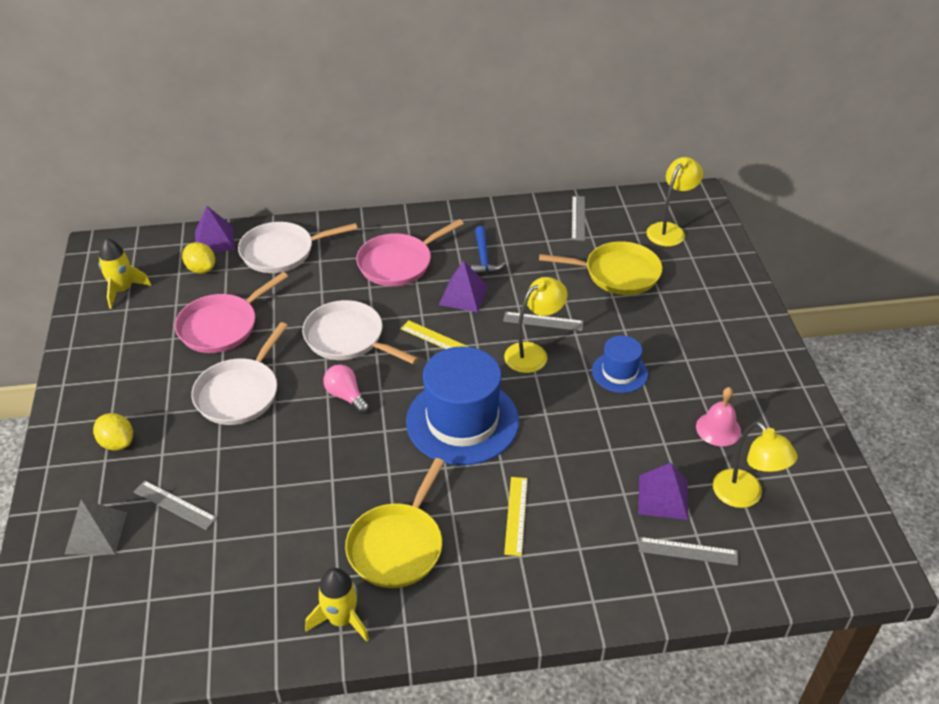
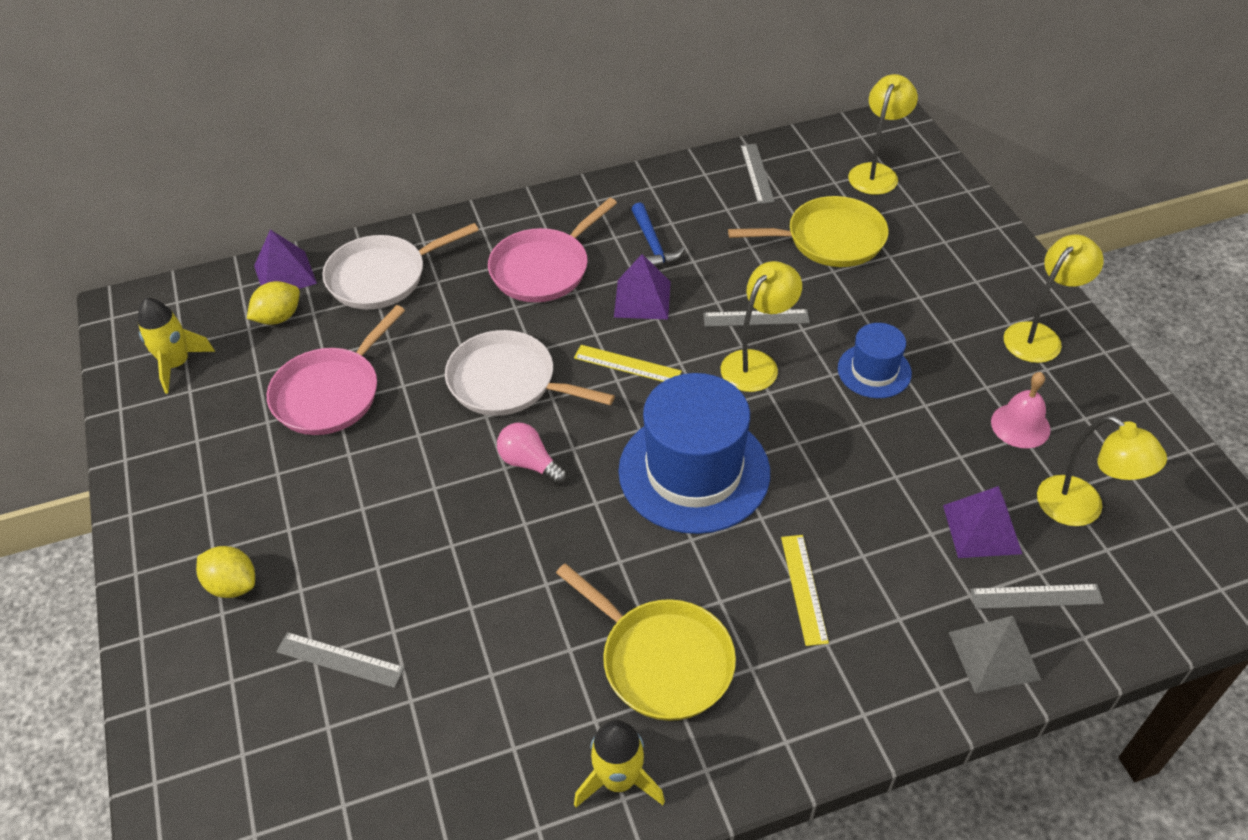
camera: 10 degrees left, 5 degrees up
grey pyramid [64,499,127,555] -> grey pyramid moved to [949,616,1041,693]
yellow lemon [182,242,215,274] -> yellow lemon turned 75 degrees counterclockwise [247,281,300,325]
white pan [191,322,288,425] -> none
yellow pan [345,458,444,588] -> yellow pan turned 60 degrees counterclockwise [556,564,736,721]
none -> yellow lamp [1004,235,1104,363]

